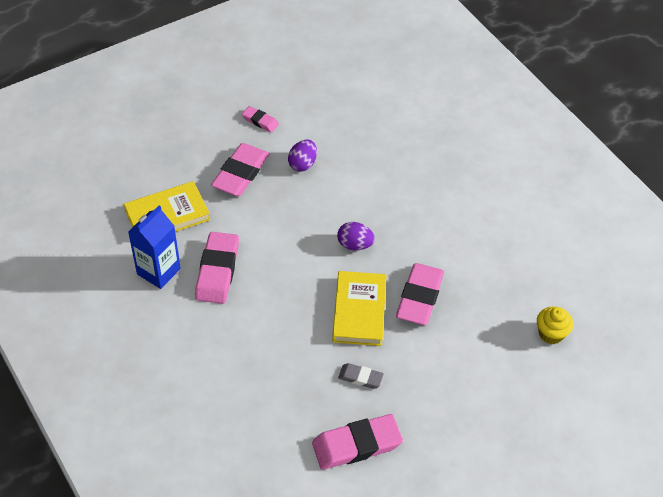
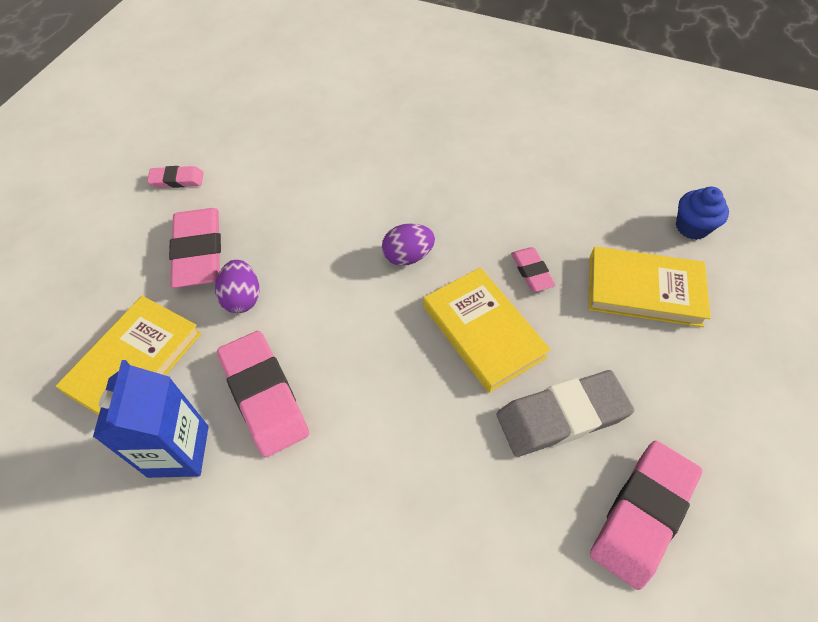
camera: 35 degrees left, 5 degrees up
purple egg [288,139,317,171] -> purple egg moved to [215,260,259,313]
grey eraser [338,363,384,389] -> grey eraser [497,370,634,457], size x1.90
pink eraser [396,263,444,325] -> pink eraser [511,247,556,292], size x0.53
yellow cupcake [537,306,573,344] -> blue cupcake [676,187,729,240]
none -> yellow book [589,246,711,327]

